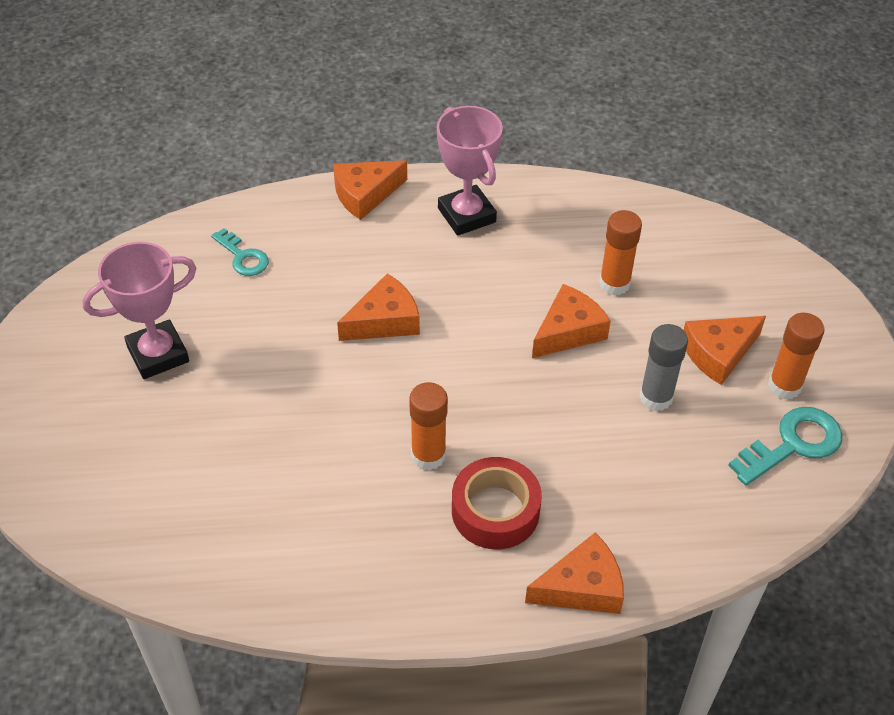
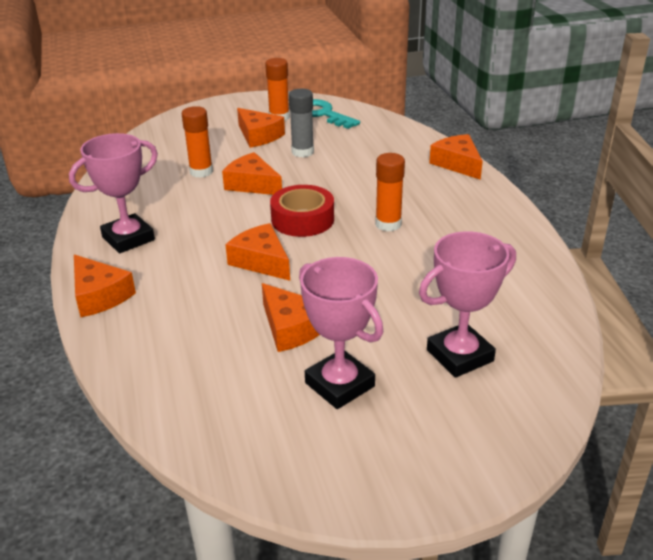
camera: 100 degrees left, 15 degrees down
turquoise key [211,228,269,276] -> none
red tape [452,457,542,549] -> red tape moved to [270,185,334,237]
none -> orange cheese [262,283,320,352]
none -> pink trophy [419,231,516,378]

